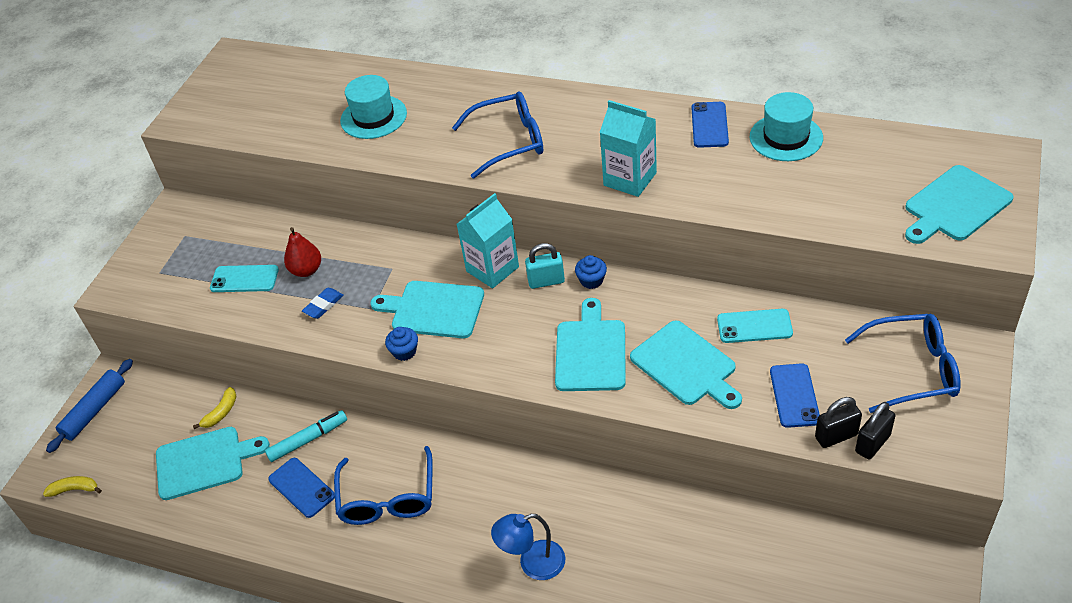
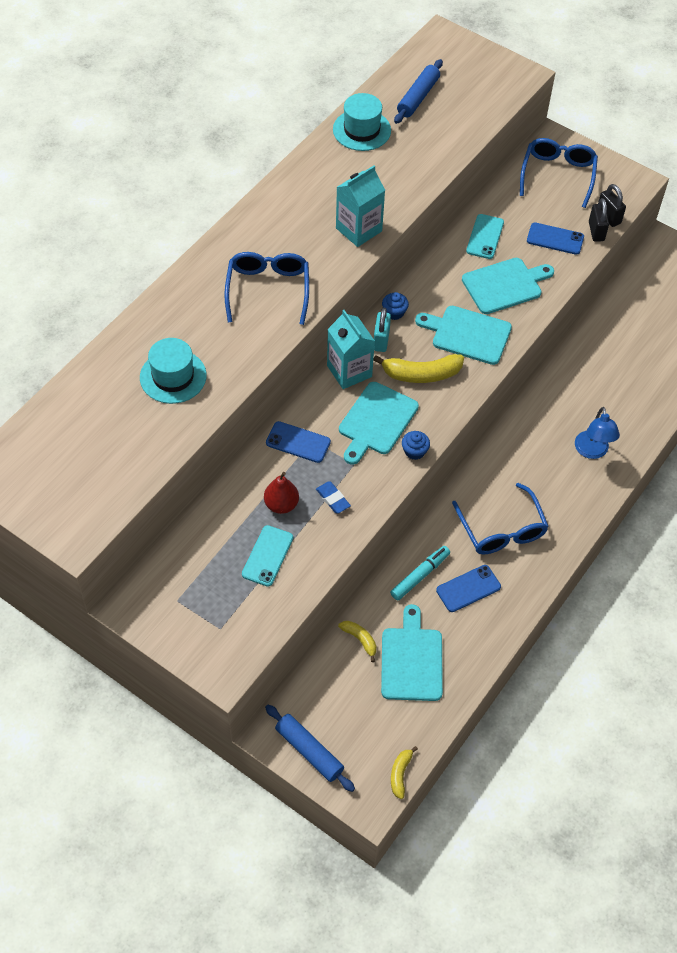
camera: 80 degrees left, 10 degrees up
turquoise marker [265,410,347,462] -> turquoise marker turned 60 degrees clockwise [390,546,450,601]
blue glasses [334,446,433,525] -> blue glasses turned 60 degrees clockwise [452,483,549,555]
blue phone [692,102,729,148] -> blue phone moved to [266,421,331,463]
turquoise cutting board [905,165,1013,244] -> none
none -> yellow banana [373,354,464,383]
none -> blue rolling pin [394,59,443,124]

